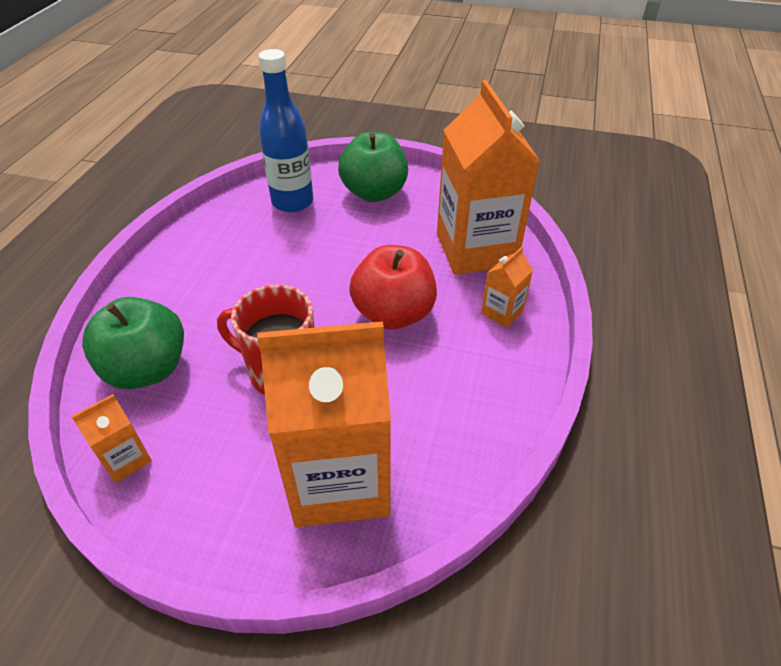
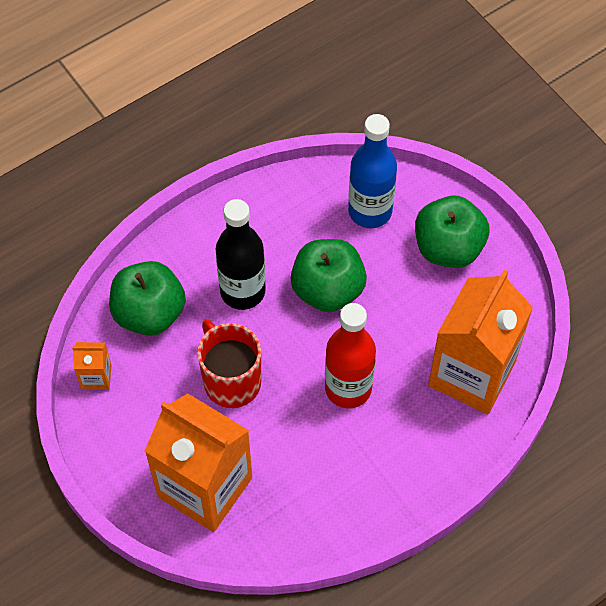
camera: 40 degrees right, 15 degrees up
red apple [349,245,437,330] -> red bottle [325,303,376,408]
orange carton [481,247,533,328] -> none
none -> black bottle [216,199,266,310]
none -> green apple [291,239,367,312]

